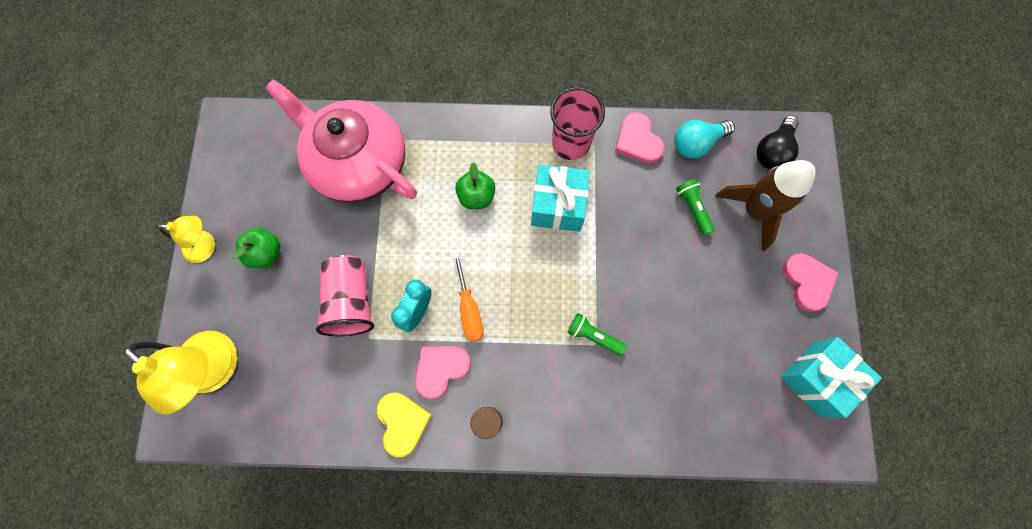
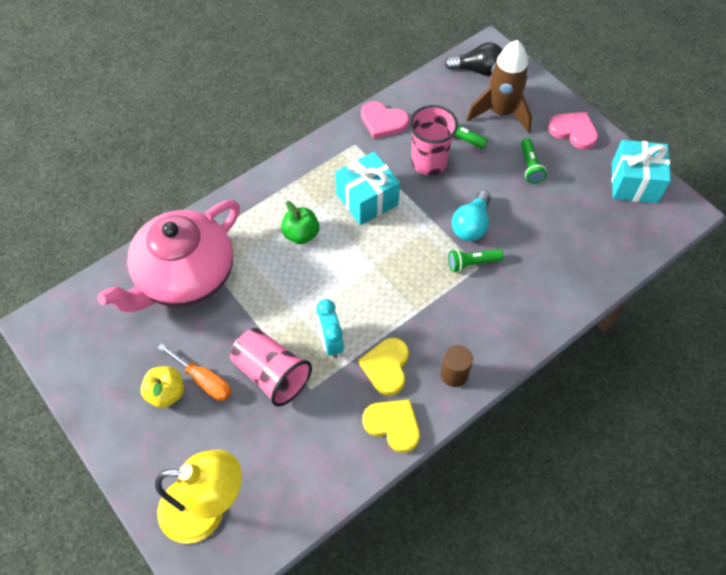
camera: 40 degrees left, 15 degrees down
yellow lamp [158,216,215,263] -> none
green apple [232,228,280,268] -> yellow apple [141,366,184,408]
pink teapot [265,79,417,203] -> pink teapot turned 45 degrees counterclockwise [97,200,240,312]
pink heart [415,346,471,399] -> yellow heart [358,338,409,395]
orange screwdriver [453,253,484,342] -> orange screwdriver moved to [157,343,232,401]
pink cup [550,87,605,160] -> pink cup moved to [409,105,458,176]
turquoise light bulb [674,120,735,159] -> turquoise light bulb moved to [452,190,491,241]
black light bulb [757,115,799,170] -> black light bulb turned 75 degrees counterclockwise [444,42,503,76]
none -> green flashlight [521,138,547,184]

